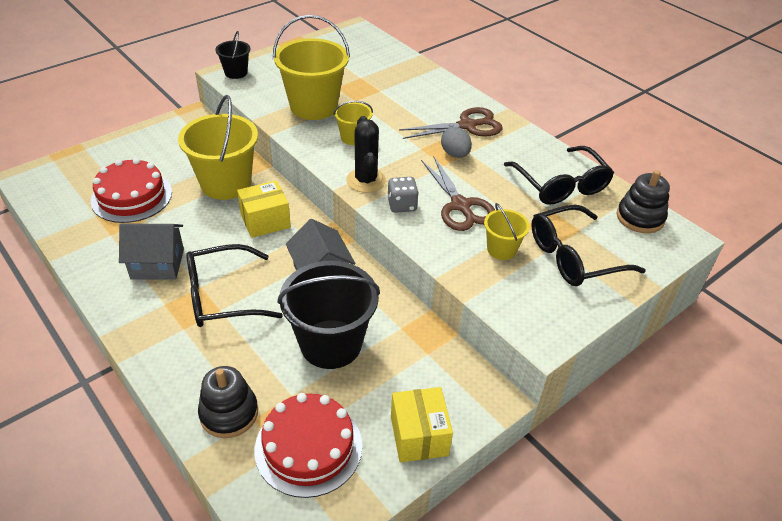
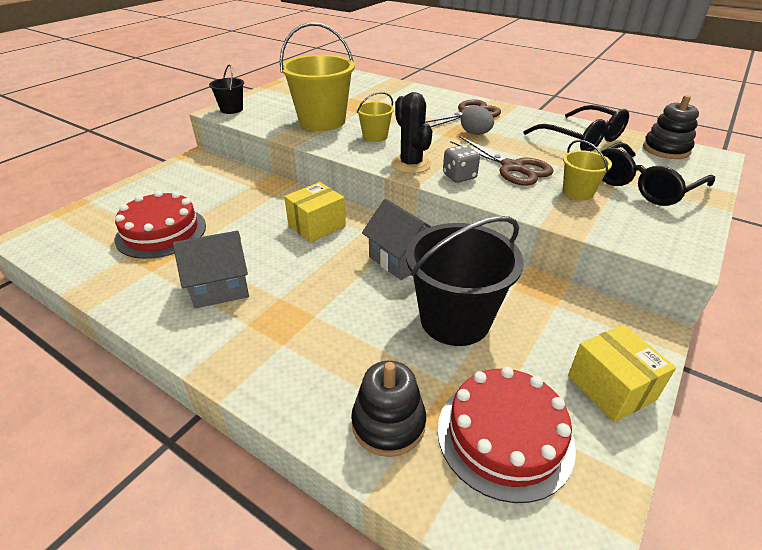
camera: 15 degrees left, 5 degrees down
yellow bucket [178,95,258,200] -> none
black glasses [186,244,283,327] -> none

